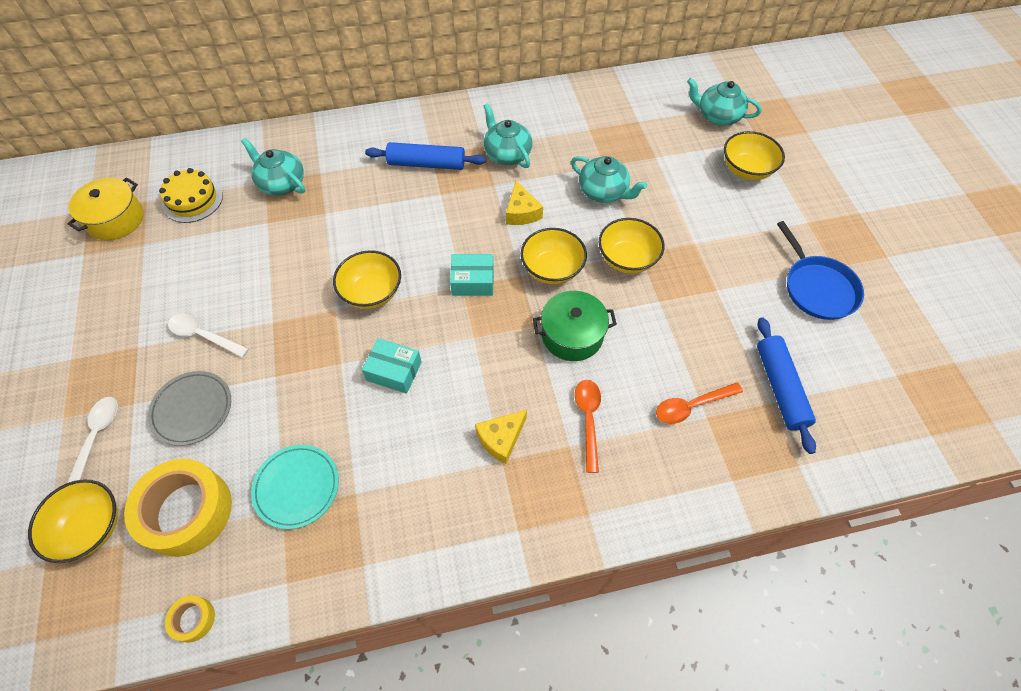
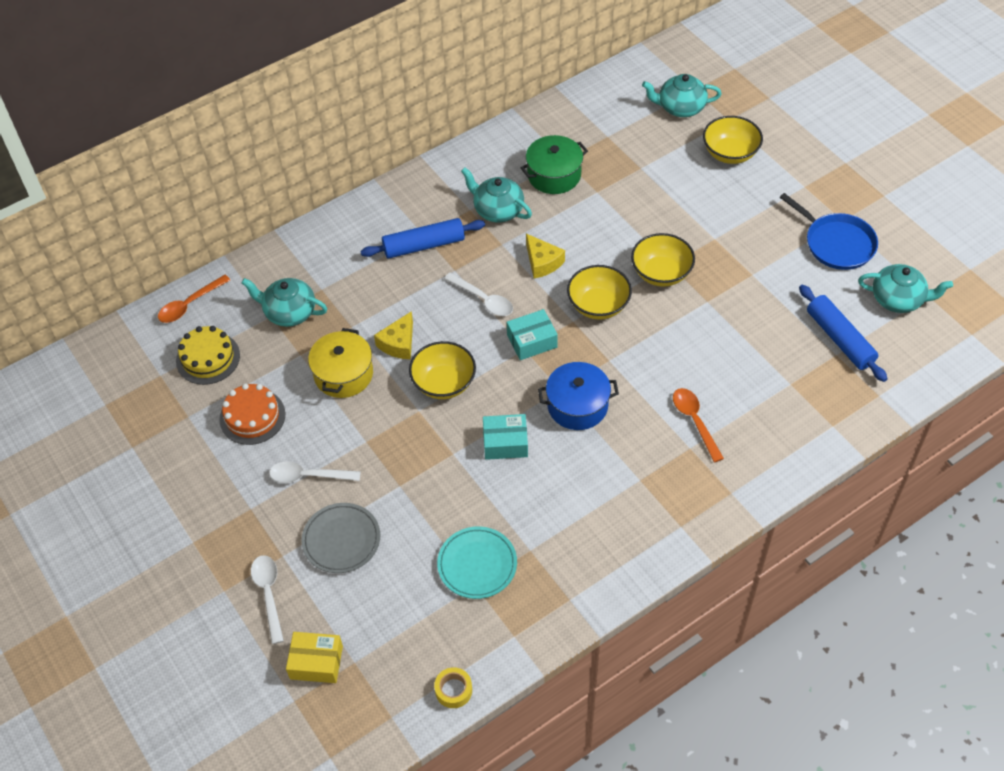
camera: 20 degrees left, 5 degrees down
yellow bowl [28,479,118,563] -> yellow box [286,632,343,683]
yellow pot [67,177,143,240] -> yellow pot moved to [308,328,373,398]
yellow tape [124,459,232,557] -> none
yellow cheese [475,410,527,464] -> yellow cheese moved to [374,311,413,359]
green pot [533,291,617,361] -> green pot moved to [521,135,588,194]
turquoise teapot [571,156,647,203] -> turquoise teapot moved to [858,264,953,313]
orange spoon [656,383,743,424] -> orange spoon moved to [158,275,230,323]
none -> orange cake [219,383,285,445]
none -> white spoon [444,273,513,316]
none -> blue pot [538,362,619,430]

